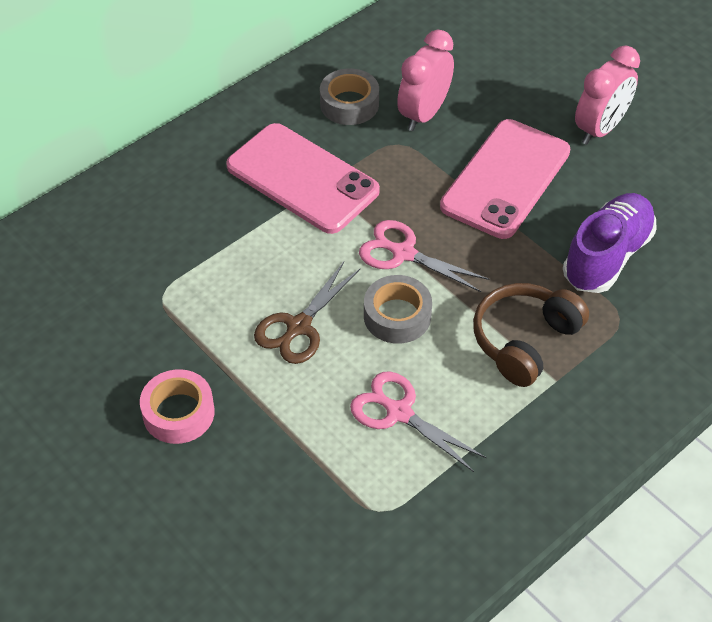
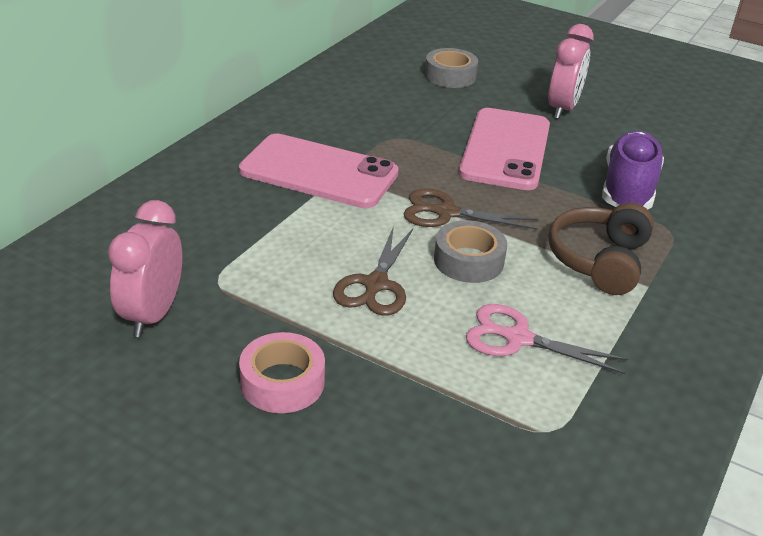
camera: 20 degrees left, 15 degrees down
grey tape [320,68,379,125] -> grey tape moved to [425,48,478,88]
pink scissors [359,220,490,292] -> brown scissors [404,188,538,230]
pink clock [397,30,454,131] -> pink clock moved to [108,200,182,337]

